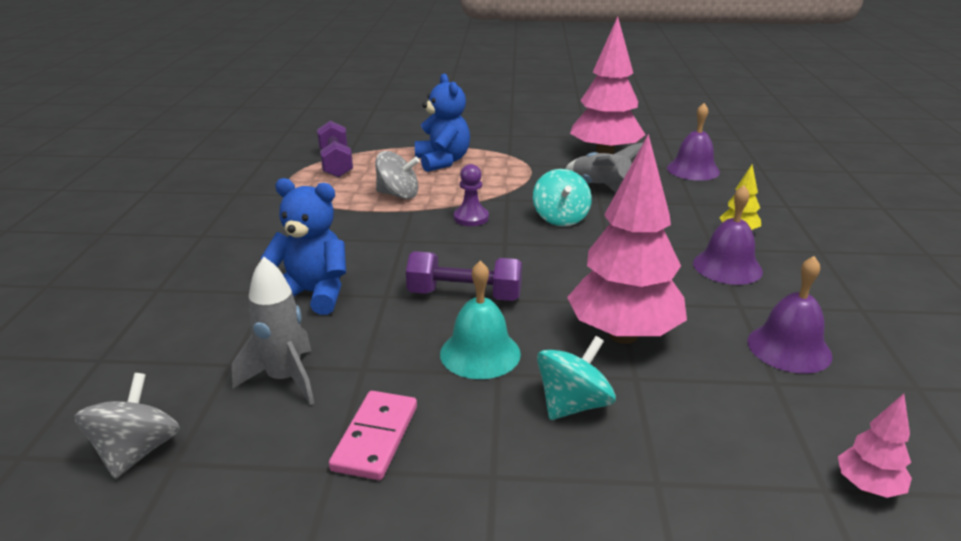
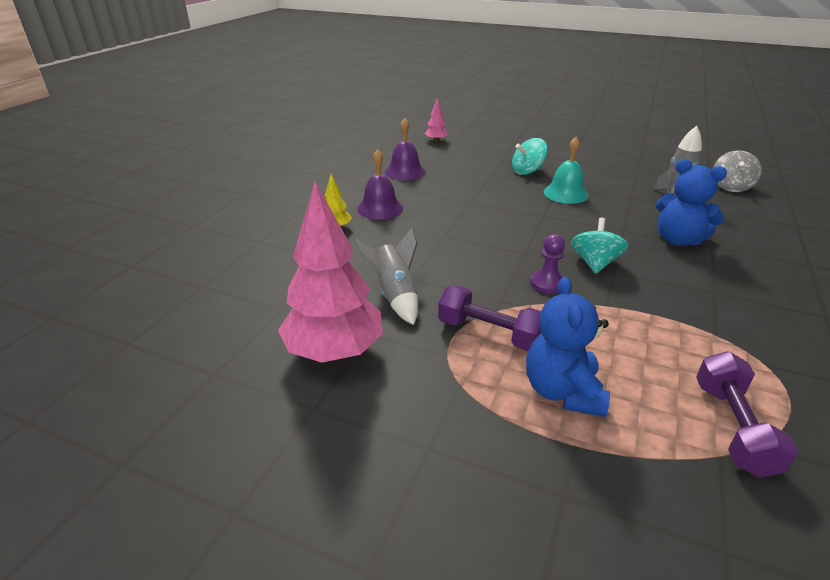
camera: 160 degrees left, 5 degrees up
pink domino [329,391,417,480] -> none
grey spinning top [375,151,420,199] -> none
purple dumbbell [406,251,522,301] -> purple dumbbell moved to [438,285,541,351]
turquoise spinning top [533,169,592,226] -> turquoise spinning top moved to [571,218,629,274]
pink tree [567,134,687,344] -> none
purple bell [667,103,720,181] -> none

